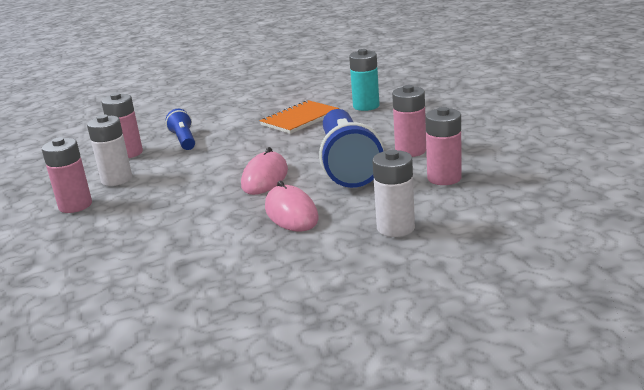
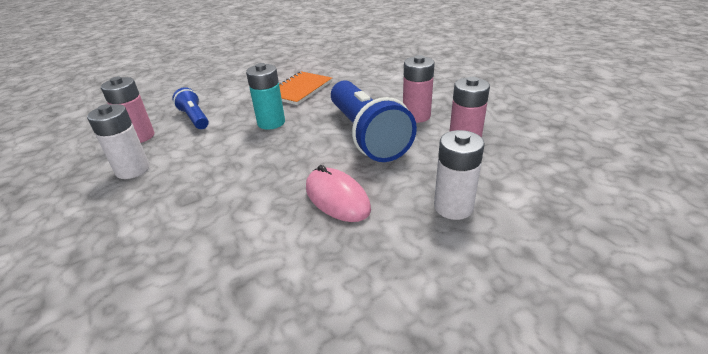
camera: 15 degrees left, 10 degrees up
pink battery [42,137,92,213] -> none
pink mouse [241,147,288,195] -> none
turquoise battery [349,49,380,111] -> turquoise battery moved to [246,63,285,129]

